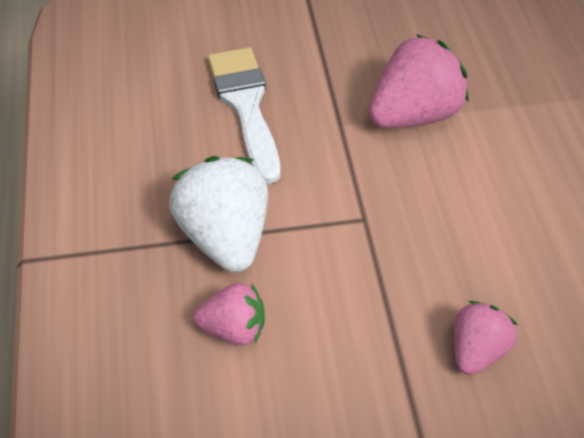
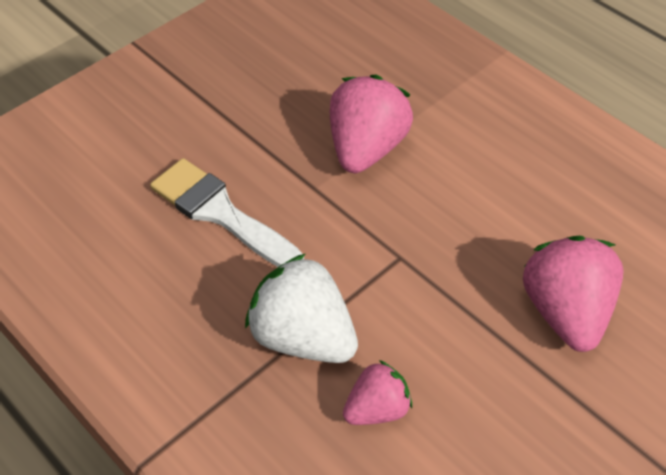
camera: 35 degrees left, 0 degrees up
pink strawberry [454,301,518,375] -> pink strawberry [523,236,624,352], size x1.72

